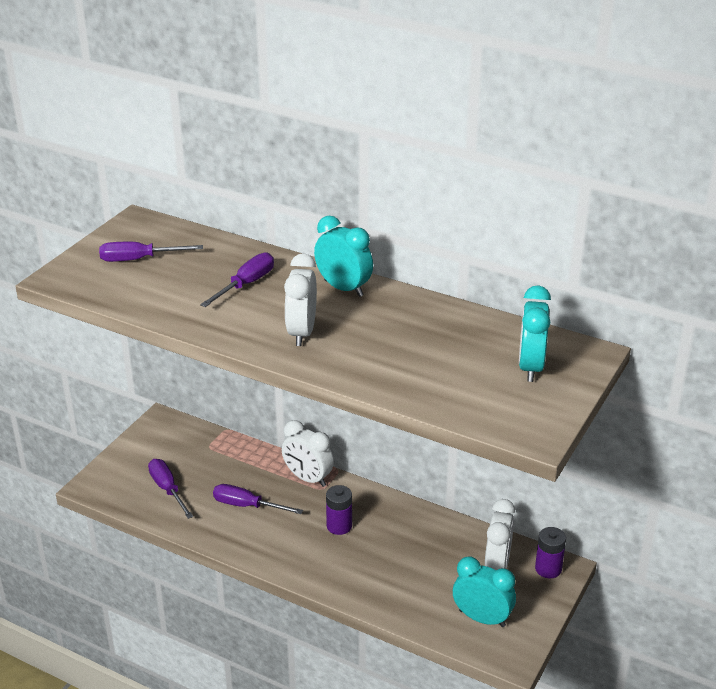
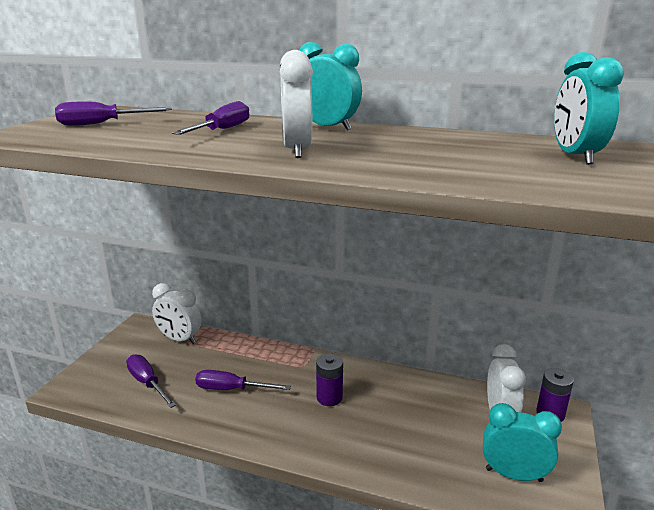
camera: 10 degrees left, 10 degrees down
white clock [282,420,334,487] -> white clock moved to [152,283,201,344]

